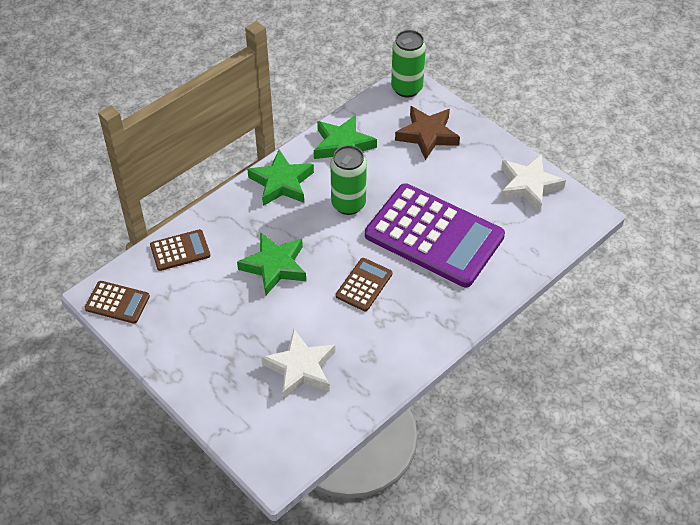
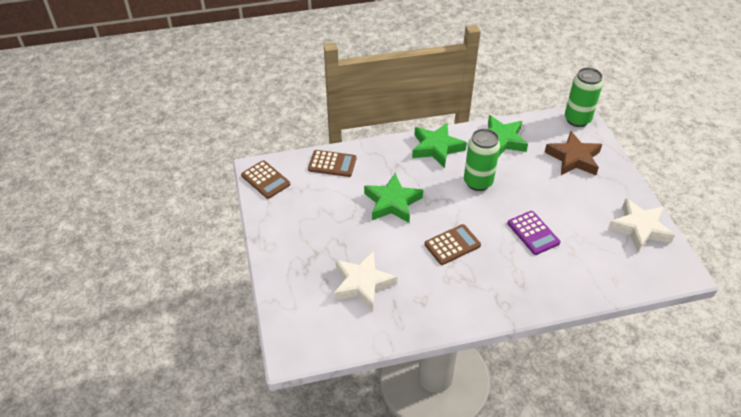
camera: 30 degrees right, 5 degrees down
purple calculator [365,183,505,287] -> purple calculator [507,211,560,255], size x0.44

